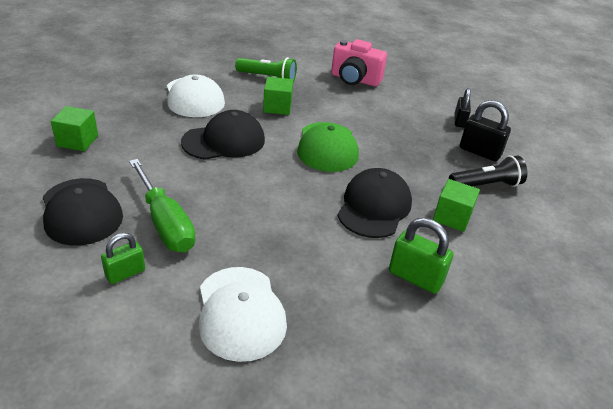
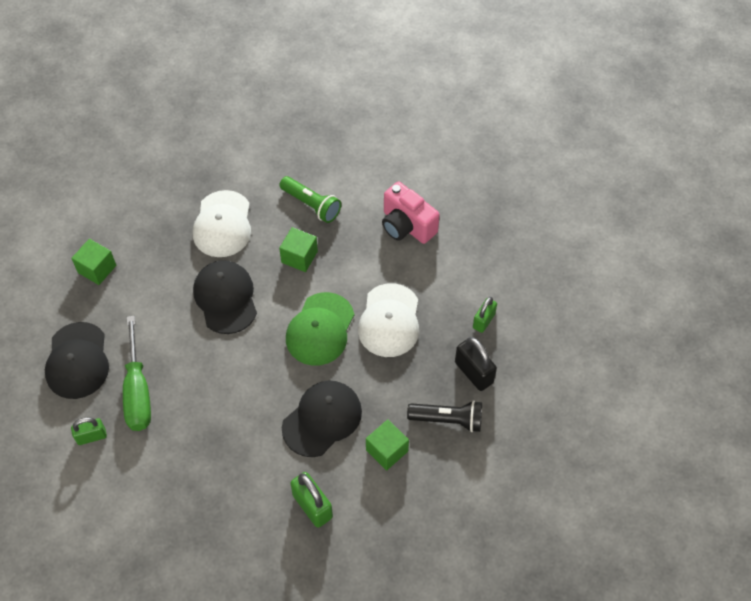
camera: 25 degrees right, 20 degrees up
black cap [181,110,265,160] -> black cap turned 105 degrees counterclockwise [193,260,257,334]
white cap [199,267,287,362] -> white cap moved to [358,283,419,357]
black padlock [454,88,471,128] -> green padlock [473,297,497,333]

